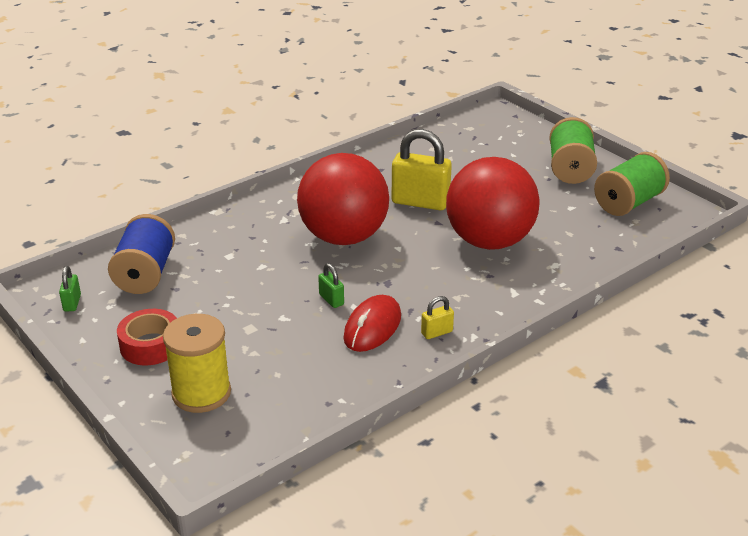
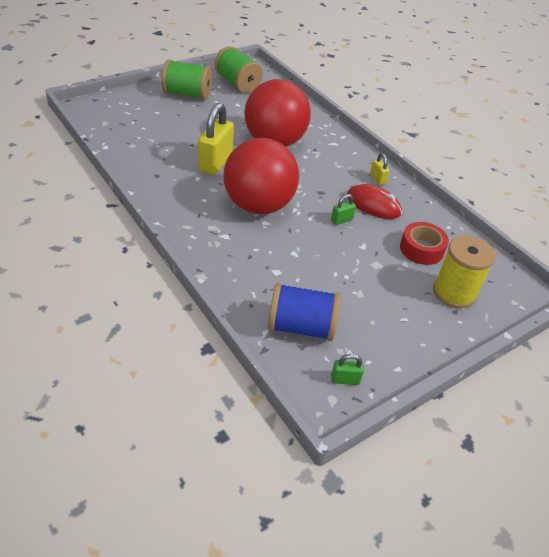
camera: 90 degrees left, 10 degrees up
red tape [117,309,177,365] -> red tape moved to [400,222,449,265]

